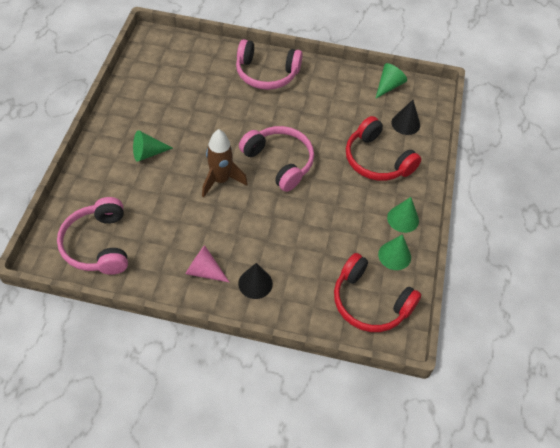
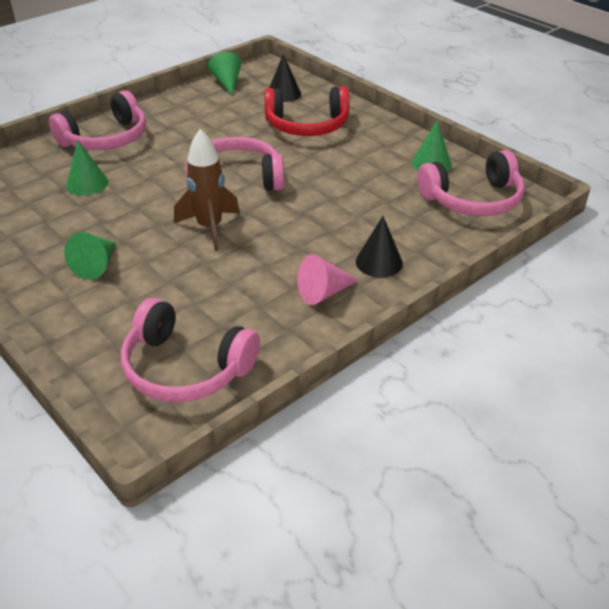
camera: 50 degrees left, 15 degrees down
red headphones [334,253,421,332] -> pink headphones [417,150,525,216]
green cone [387,197,419,233] -> green cone moved to [66,140,108,196]

